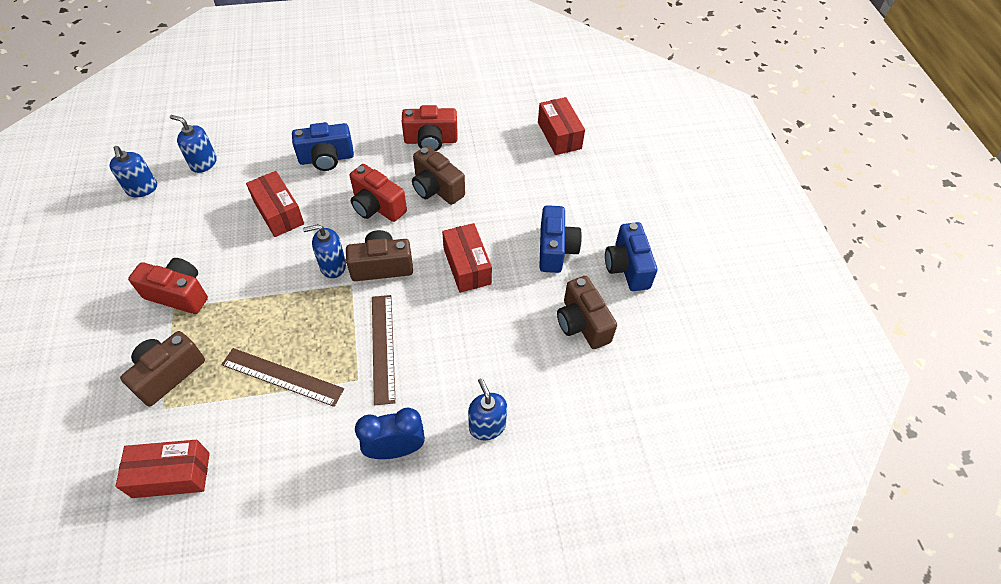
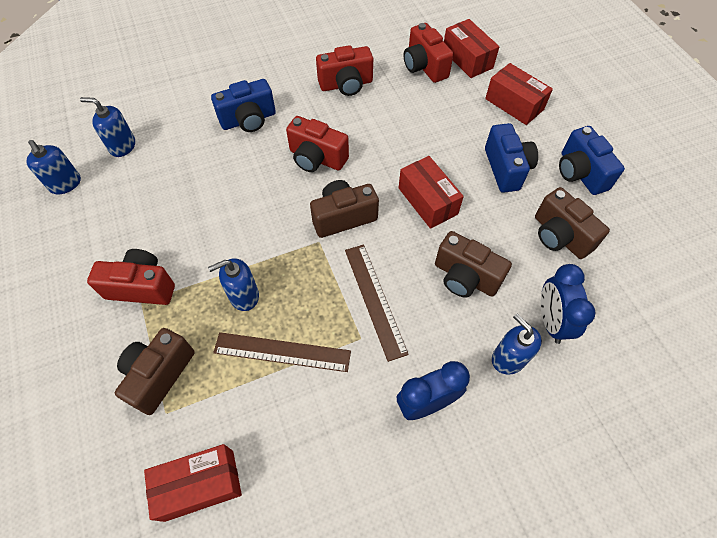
camera: 10 degrees left, 5 degrees up
red box [246,171,304,237] -> red box moved to [485,63,553,125]
blue soap dispenser [303,224,346,278] -> blue soap dispenser moved to [208,258,259,311]
brown camera [412,146,465,205] -> brown camera moved to [435,231,512,297]
none -> red camera [404,23,454,83]
none -> blue clock [541,264,596,344]

